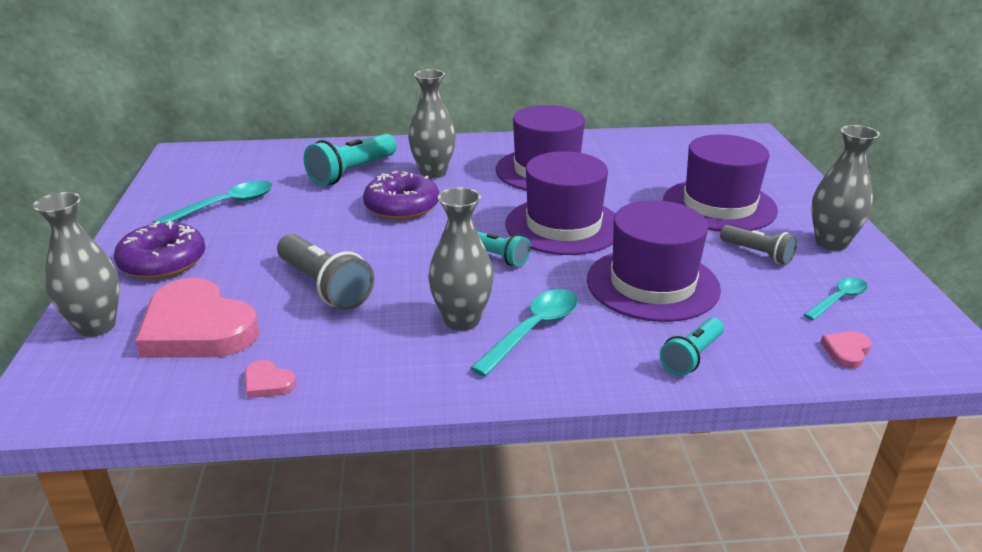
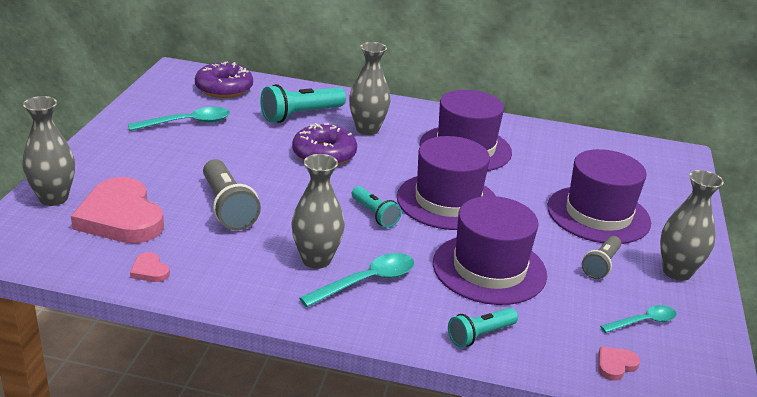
camera: 15 degrees right, 0 degrees up
purple donut [114,220,206,279] -> purple donut moved to [195,61,253,98]
grey flashlight [720,225,797,265] -> grey flashlight turned 60 degrees clockwise [582,236,621,279]

